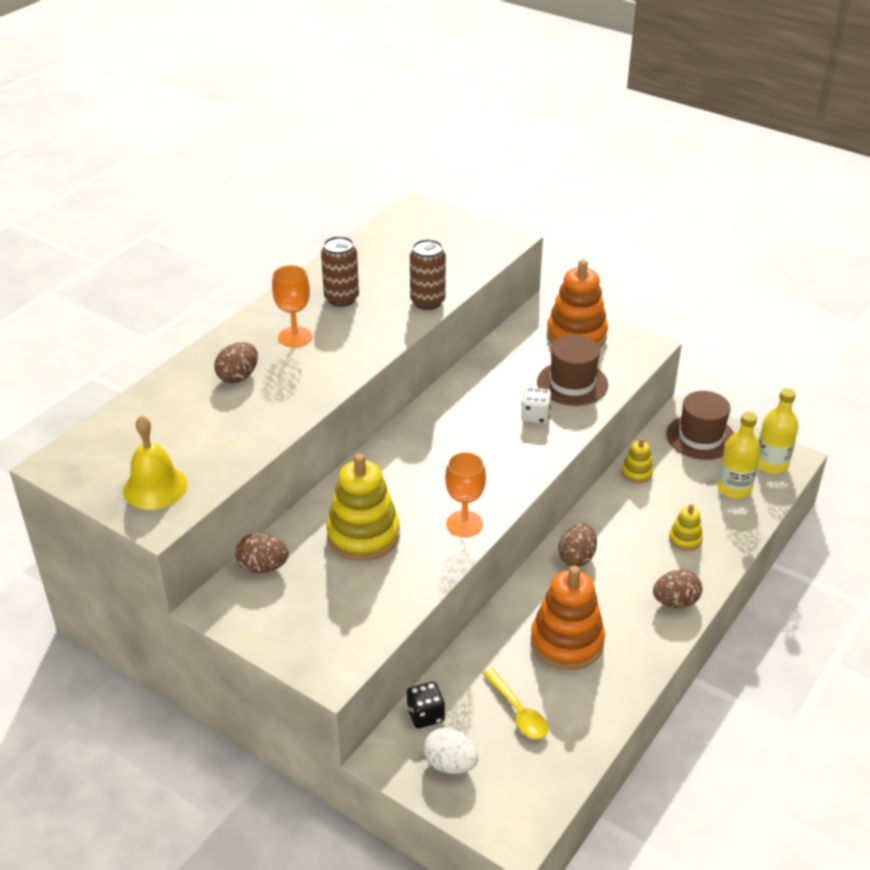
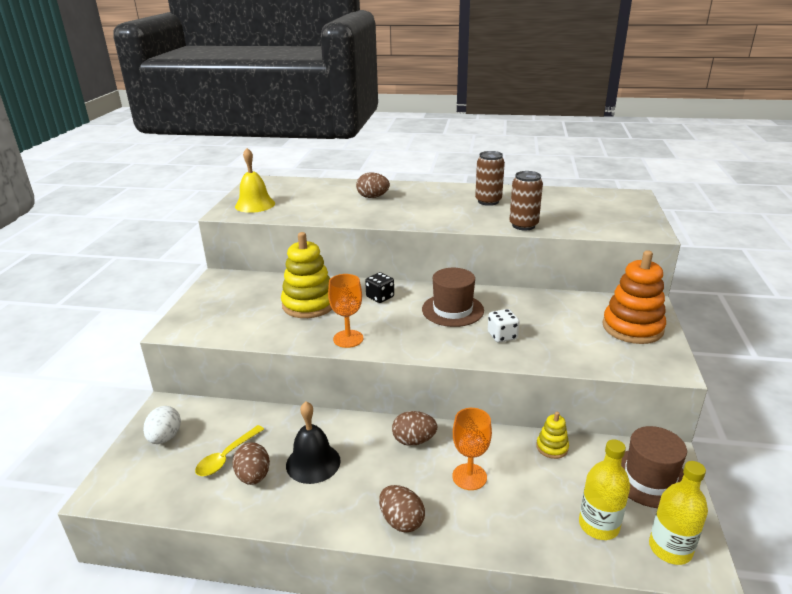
camera: 65 degrees right, 10 degrees down
brown egg [235,533,289,573] -> brown egg moved to [232,442,270,485]
orange goblet [272,265,312,347] -> orange goblet moved to [453,408,492,490]
black dice [407,682,445,728] -> black dice moved to [365,272,394,303]
orange stacking toy [531,566,605,670] -> black bell [286,401,341,484]
brown hat [537,335,608,406] -> brown hat moved to [422,268,484,327]
yellow stacking toy [669,504,703,551] -> none

